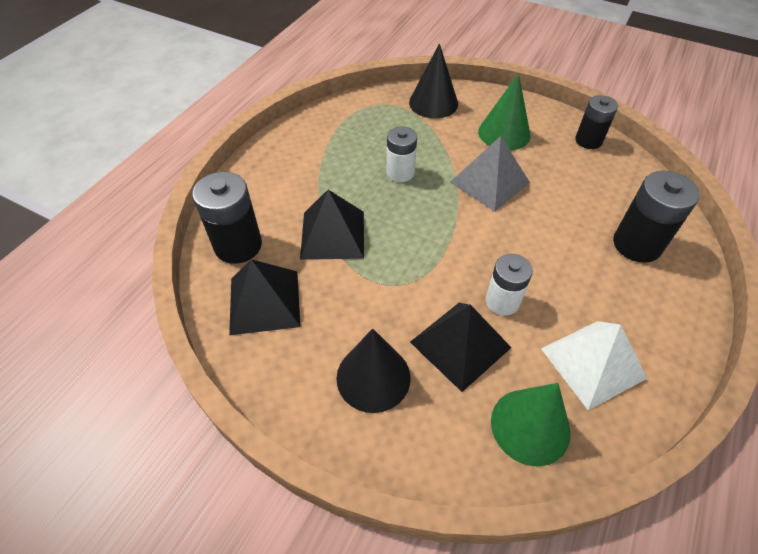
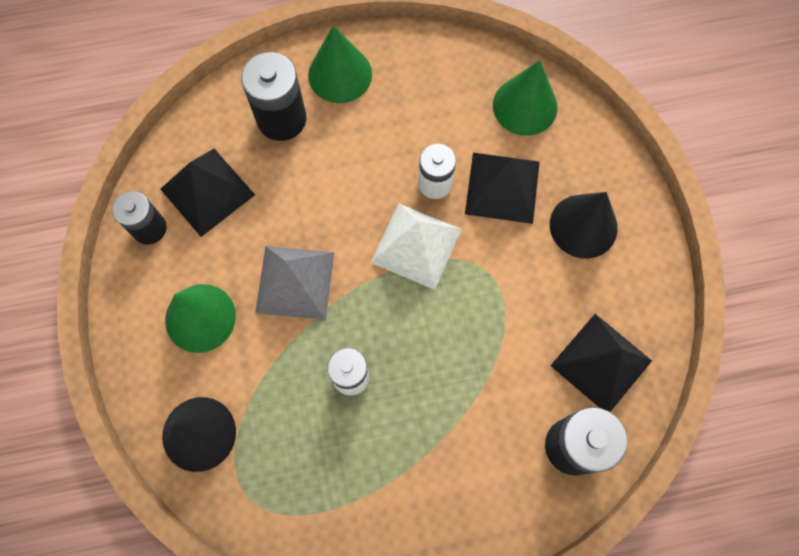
camera: 130 degrees left, 20 degrees up
black pyramid [300,190,364,260] -> black pyramid moved to [160,149,255,237]
white pyramid [541,321,647,410] -> white pyramid moved to [371,203,461,290]
none -> green cone [308,25,372,103]

